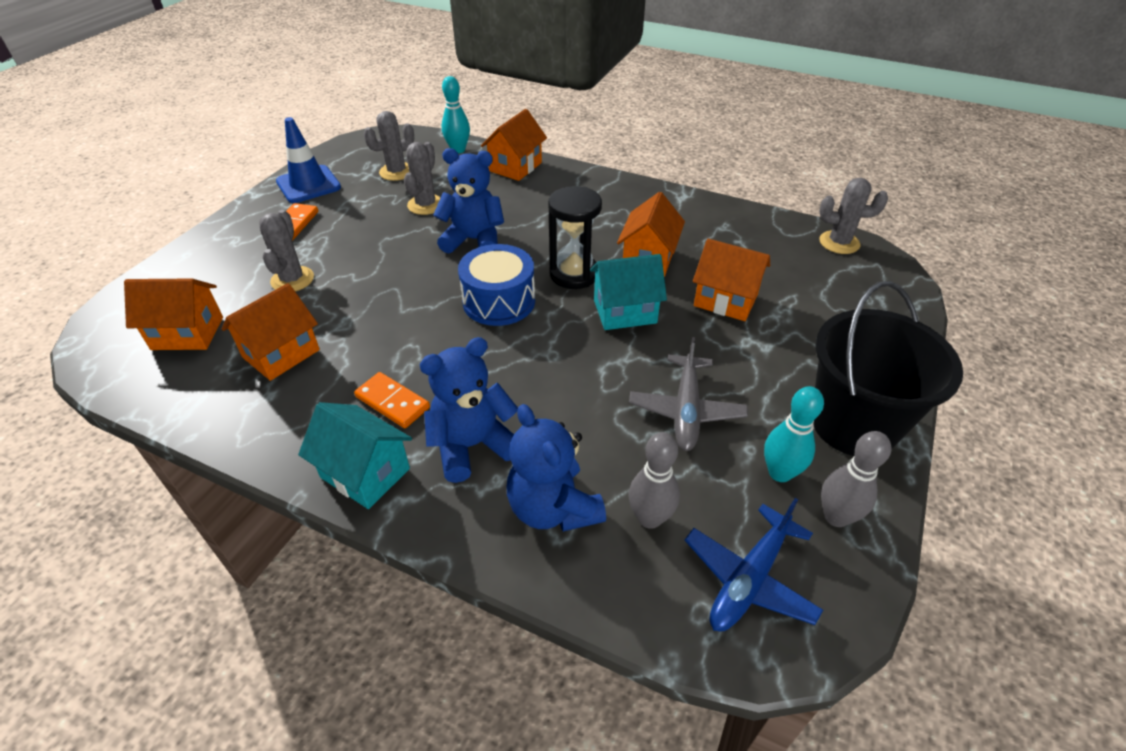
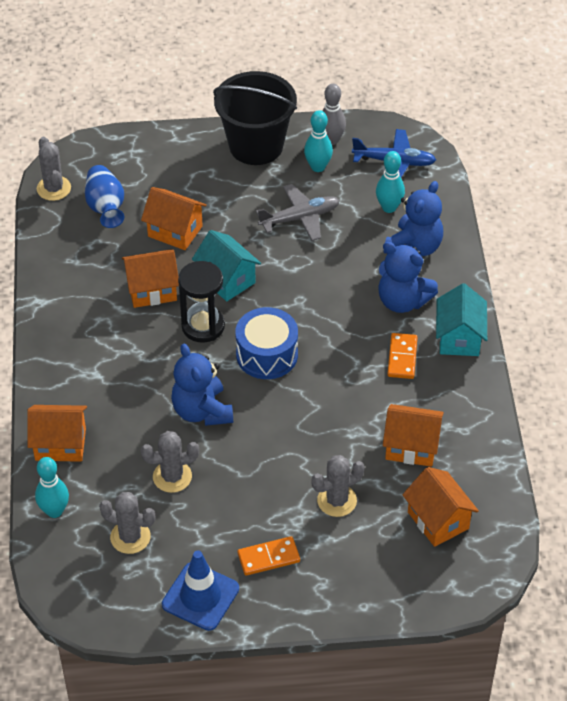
camera: 120 degrees left, 5 degrees up
grey bowling pin [628,432,680,529] -> turquoise bowling pin [376,151,405,213]
orange house [693,239,770,321] -> orange house turned 60 degrees counterclockwise [141,187,207,250]
none -> blue vase [85,165,124,228]

